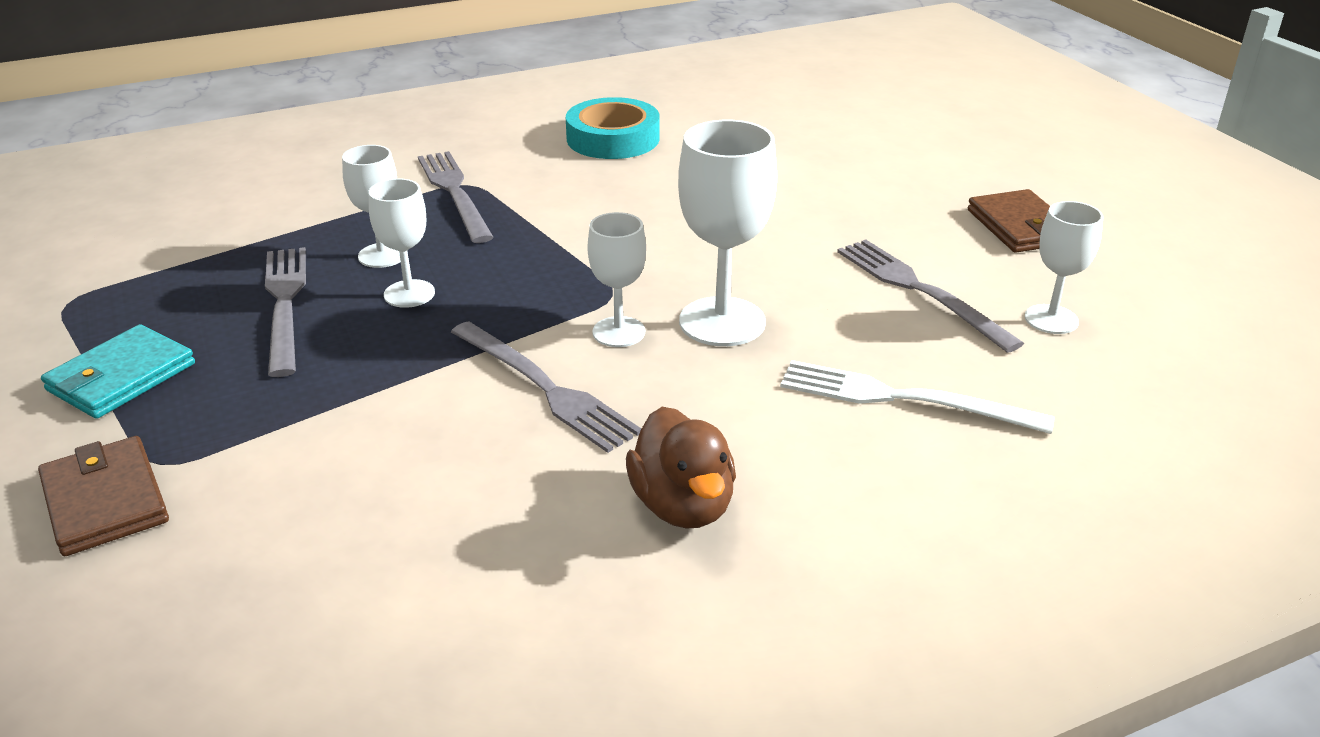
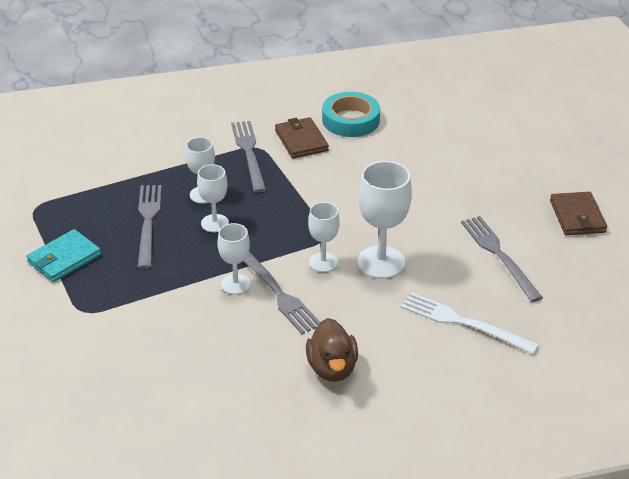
camera: 10 degrees right, 5 degrees up
brown wallet [38,436,169,556] -> brown wallet moved to [275,117,329,159]
white goblet [1025,201,1103,334] -> white goblet moved to [217,223,251,295]

